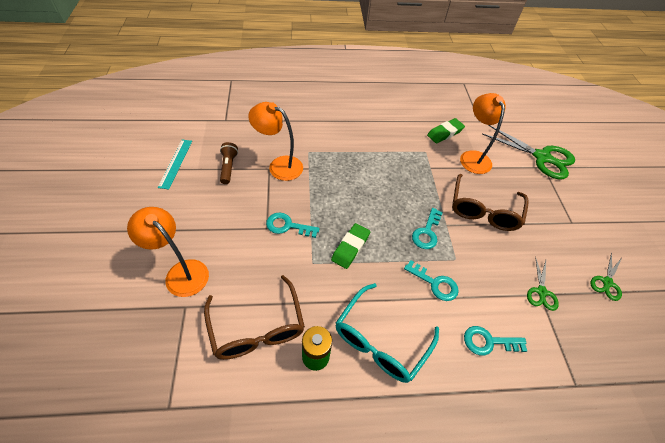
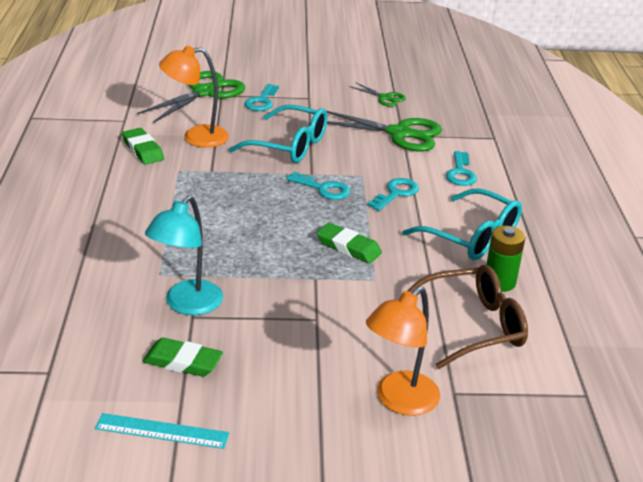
camera: 85 degrees left, 20 degrees down
brown flashlight [220,142,238,184] -> green eraser [142,338,223,377]
orange lamp [248,102,303,181] -> turquoise lamp [145,195,223,315]
turquoise key [266,213,319,238] -> turquoise key moved to [245,84,279,111]
brown glasses [452,174,528,231] -> turquoise glasses [229,105,328,163]
green scissors [527,257,559,311] -> green scissors [326,111,442,151], size x1.97

